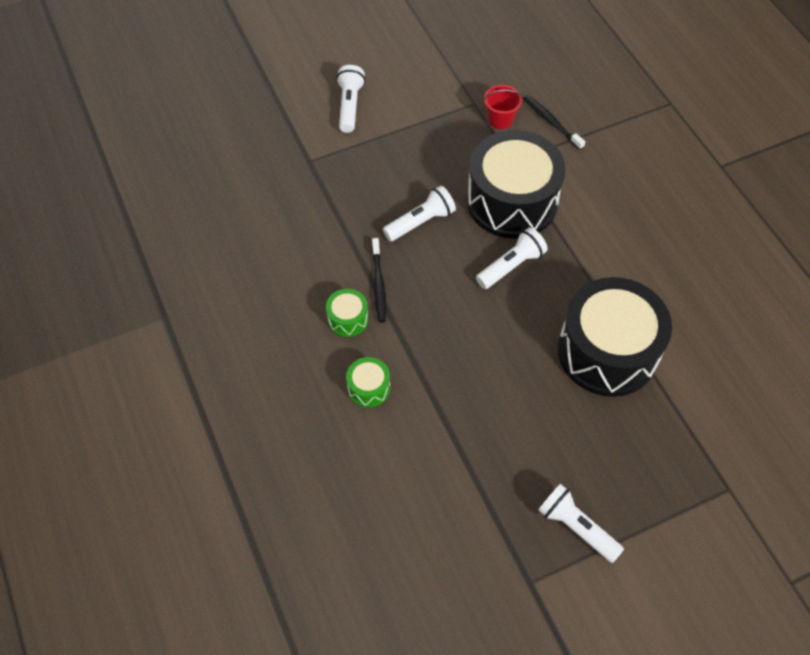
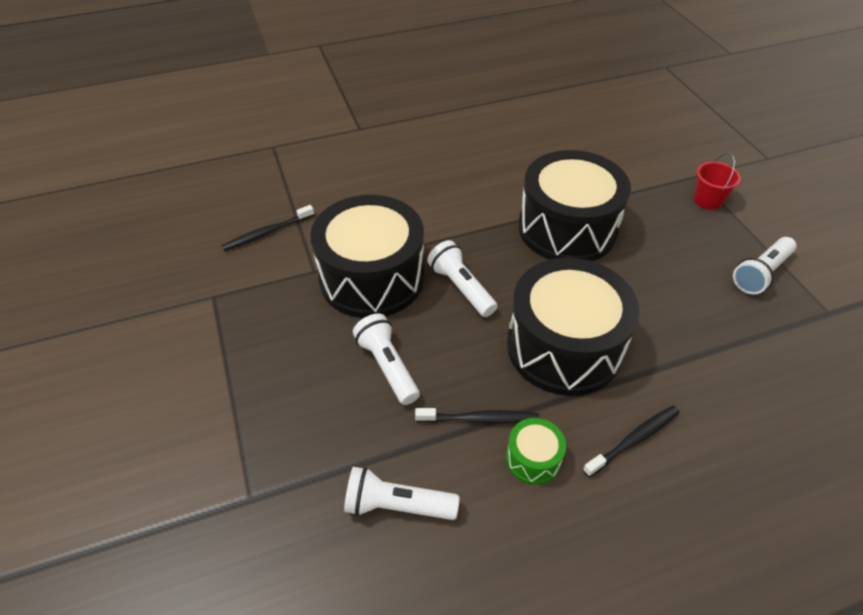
camera: 85 degrees left, 10 degrees down
white flashlight [336,65,365,133] -> white flashlight moved to [344,467,459,520]
green drum [346,357,390,408] -> black toothbrush [583,405,680,477]
red bucket [483,85,523,129] -> red bucket moved to [694,153,741,210]
none -> black drum [507,258,640,396]

